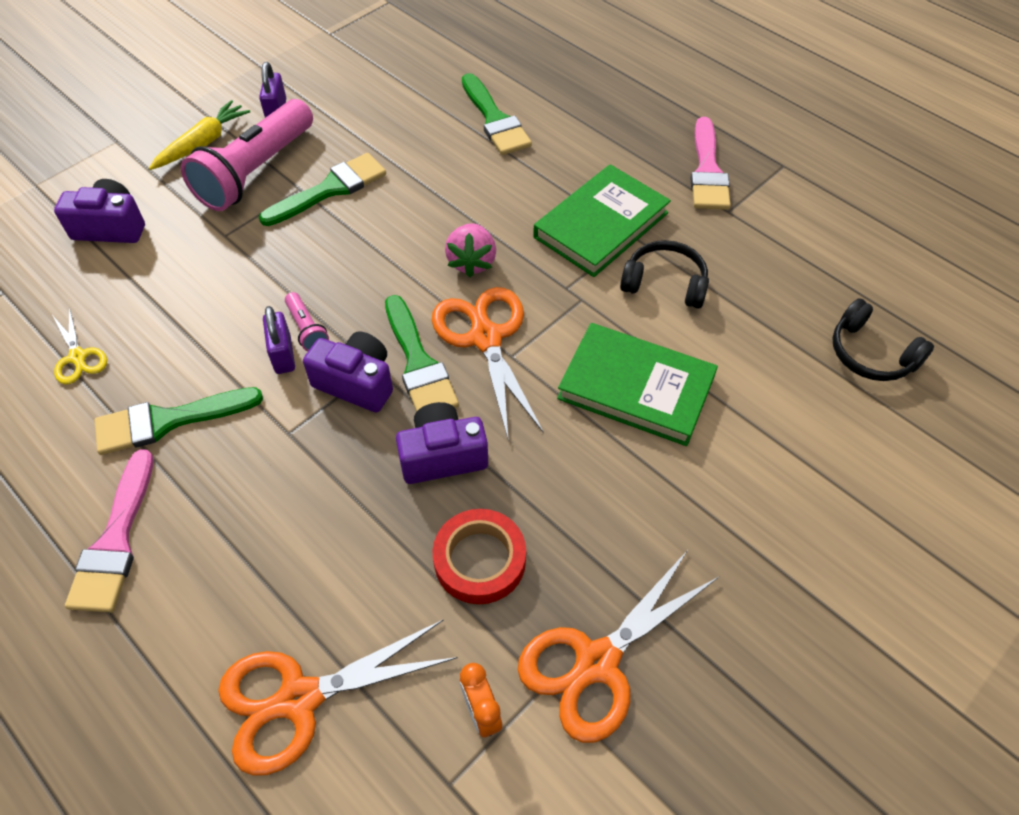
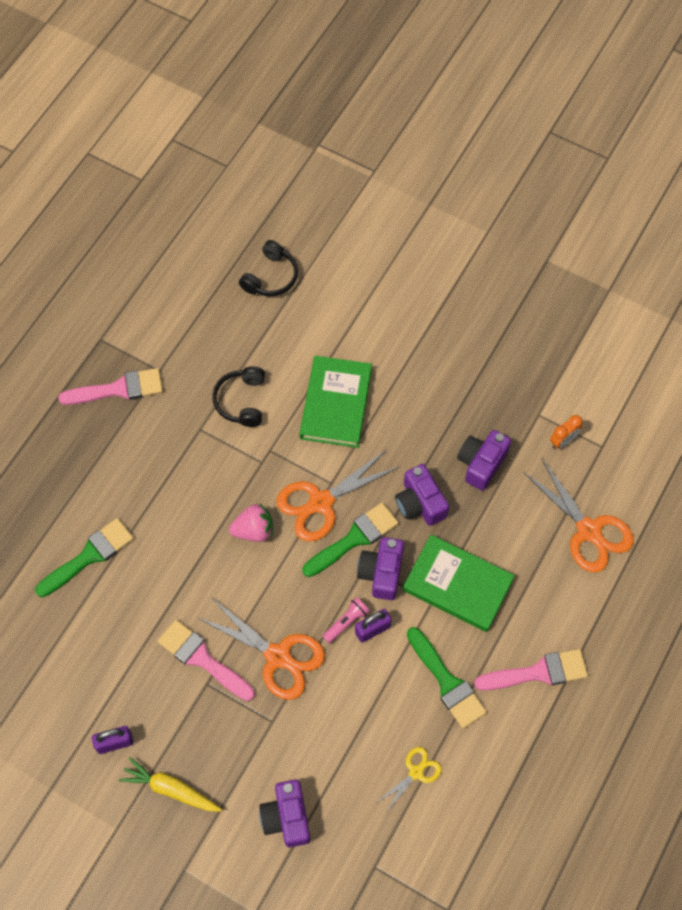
camera: 105 degrees left, 10 degrees up
pink flashlight [181,99,313,211] -> none
green brush [259,153,386,226] -> pink brush [158,620,255,701]
red tape [433,509,526,604] -> purple camera [457,430,511,491]
orange scissors [518,550,719,743] -> orange scissors moved to [196,597,325,700]
green book [533,164,671,277] -> green book moved to [403,535,515,632]

